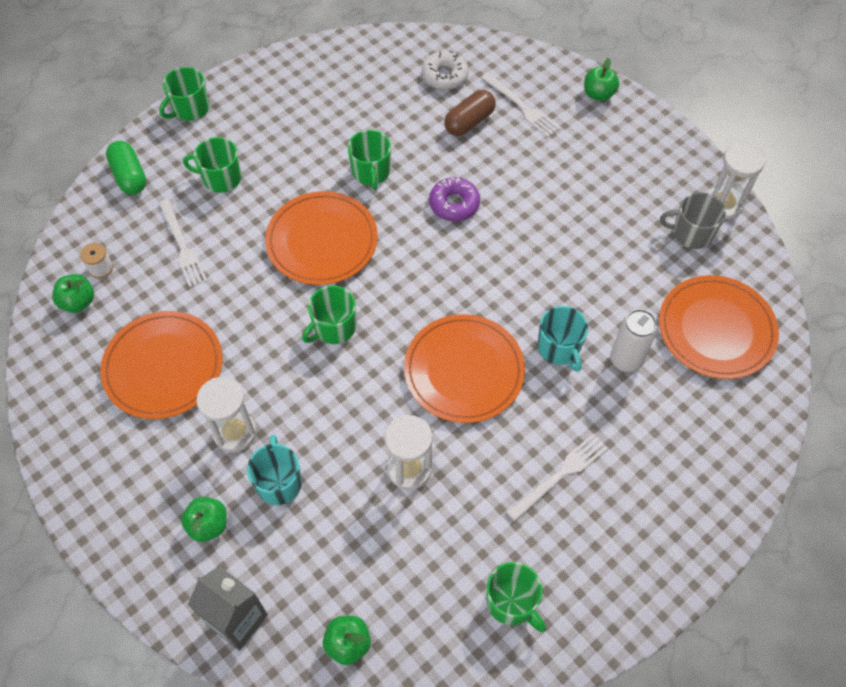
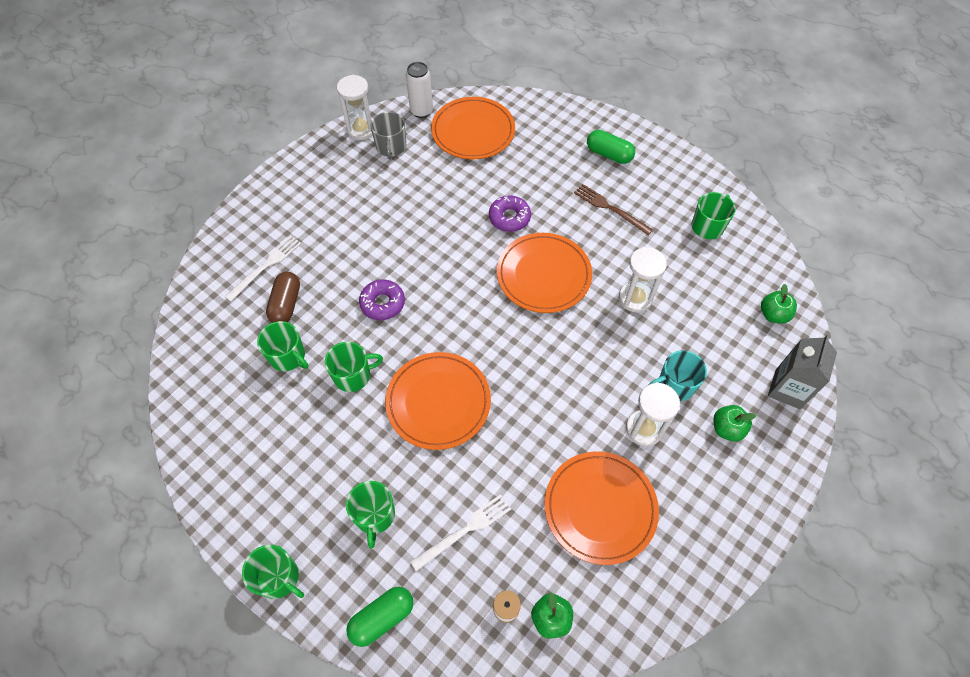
camera: 100 degrees left, 0 degrees up
green mug [302,286,356,344] -> green mug moved to [257,321,308,371]
white donut [422,51,469,90] -> none
brown capsule [444,90,496,136] -> brown capsule turned 60 degrees clockwise [266,272,300,323]
white fork [506,434,608,521] -> brown fork [574,184,653,235]
turquoise mug [538,306,588,372] -> purple donut [489,196,531,232]
green apple [584,58,619,101] -> none
white can [611,309,657,372] -> white can moved to [406,62,433,118]
none -> green capsule [587,130,635,164]

